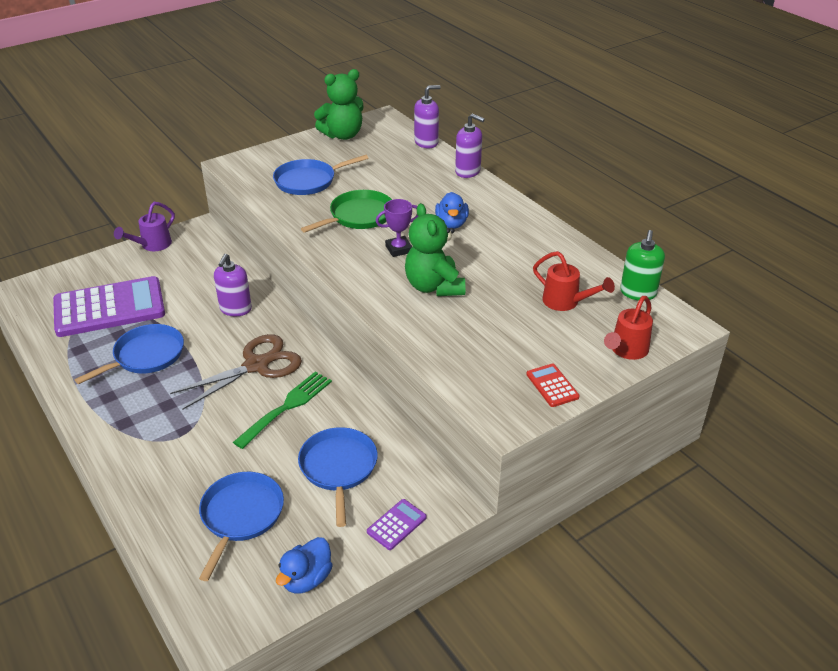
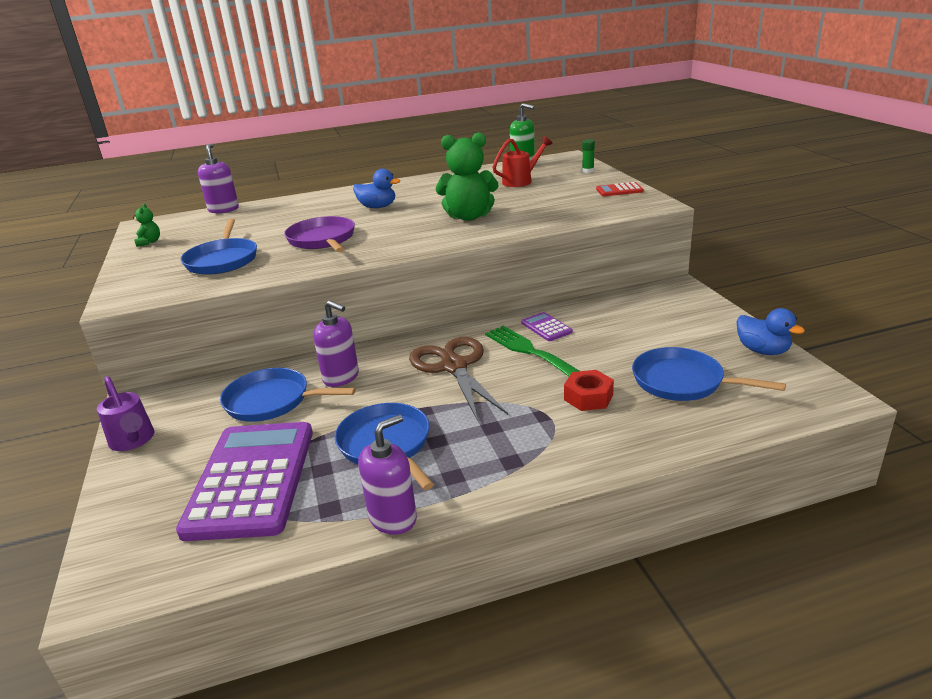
camera: 70 degrees left, 10 degrees down
blue pan [298,427,378,527] -> blue pan moved to [220,368,356,422]
green pan [301,190,392,233] -> purple pan [284,216,355,252]
green teddy bear [314,69,364,140] -> green teddy bear [133,204,160,247], size x0.45
purple calculator [367,499,427,550] -> purple calculator moved to [521,312,573,341]
purple trophy [376,199,418,257] -> none
purple soap dispenser [455,114,485,178] -> purple soap dispenser moved to [358,415,417,535]
red watering can [604,296,653,360] -> green glue stick [582,139,595,173]
none -> red nut [564,370,614,411]

